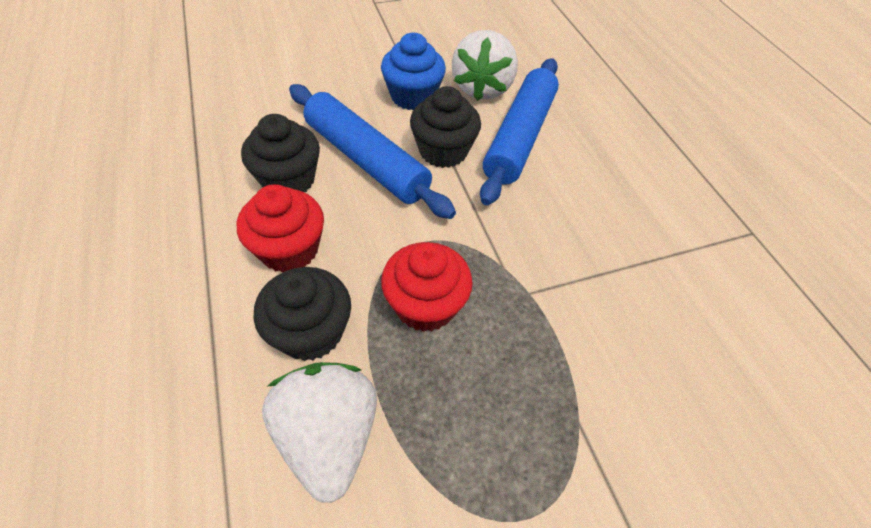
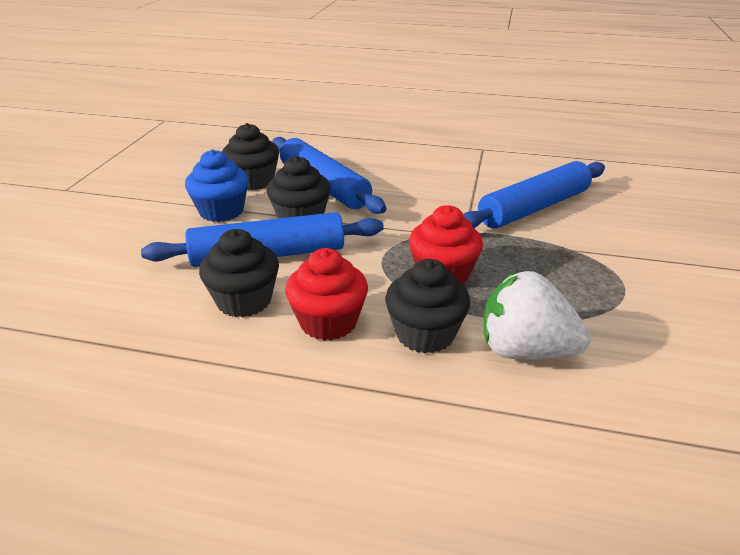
camera: 55 degrees left, 20 degrees down
white strawberry [452,30,518,101] -> black cupcake [222,123,279,190]
none -> blue rolling pin [463,161,605,229]

